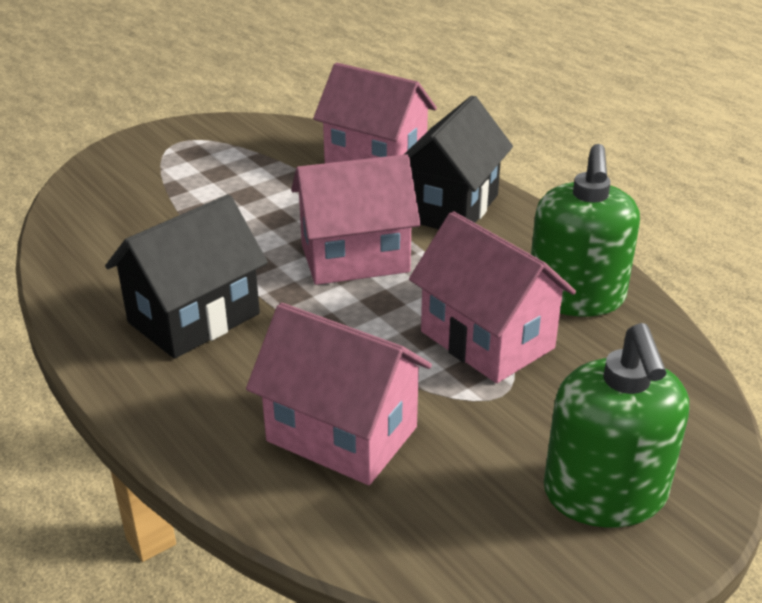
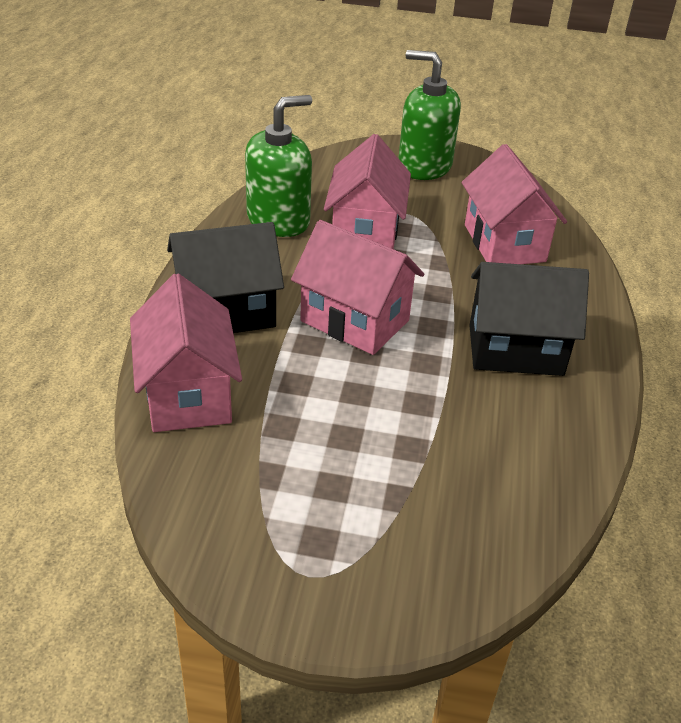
camera: 135 degrees left, 5 degrees up
green soap dispenser [544,323,689,527] -> green soap dispenser turned 105 degrees counterclockwise [398,50,461,180]

